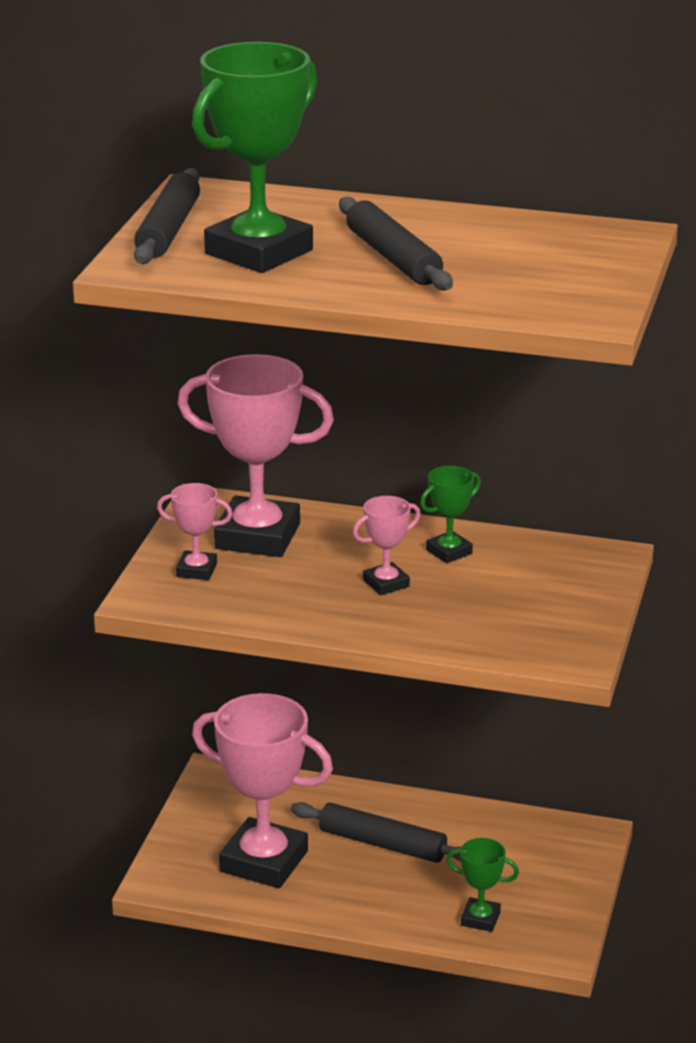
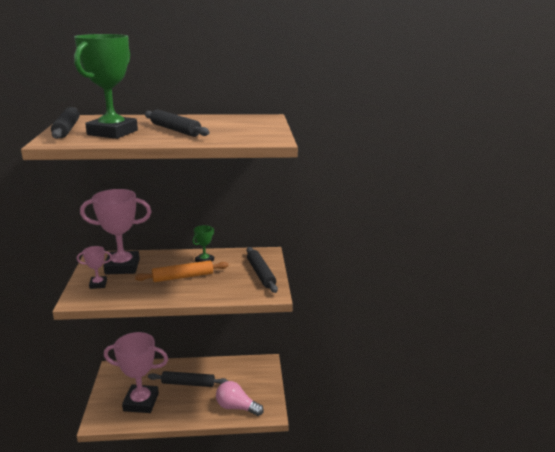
camera: 20 degrees left, 5 degrees down
pink trophy [353,496,421,595] -> orange rolling pin [135,260,229,282]
green trophy [446,838,519,932] -> pink light bulb [216,381,264,416]
none -> black rolling pin [247,247,278,293]

